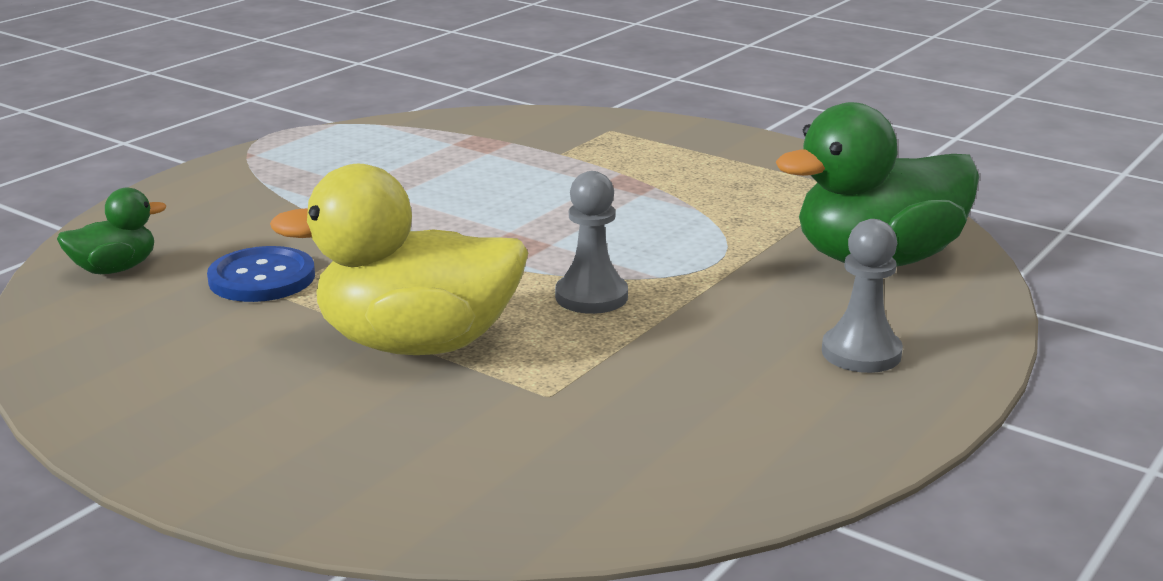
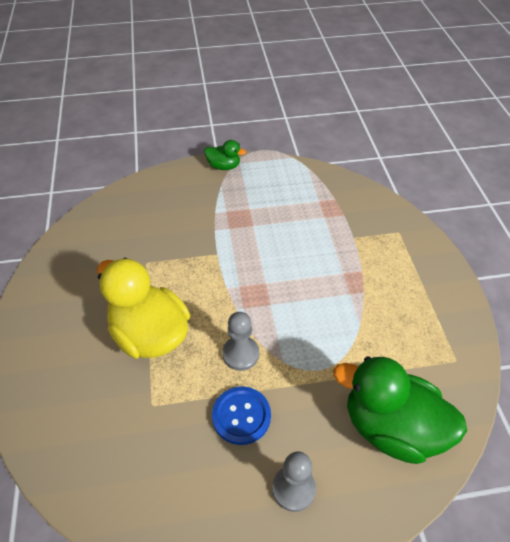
camera: 45 degrees right, 25 degrees up
green duck [57,188,166,274] -> green duck moved to [204,140,246,170]
blue button [207,246,315,302] -> blue button moved to [212,386,271,445]

